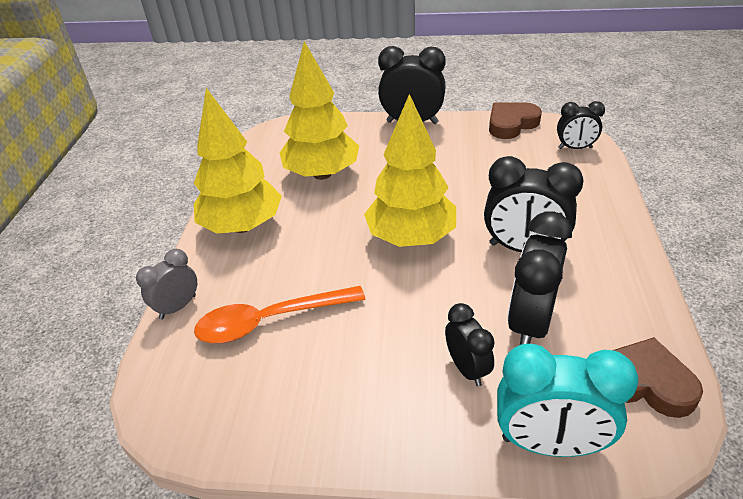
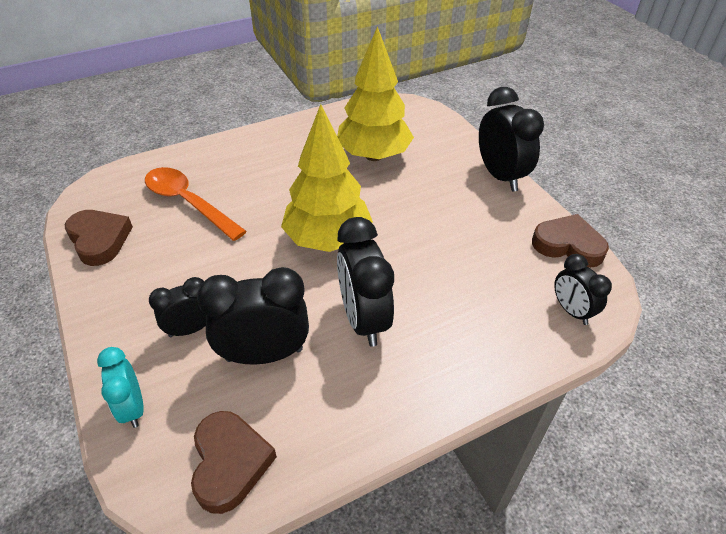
camera: 55 degrees right, 5 degrees up
grey clock [136,249,197,319] -> none
yellow tree [194,88,282,234] -> none
black clock [445,303,494,387] -> black clock turned 150 degrees counterclockwise [149,277,206,337]
turquoise clock [497,344,638,457] -> turquoise clock [97,347,144,428], size x0.59
none -> brown heart [65,210,133,266]

